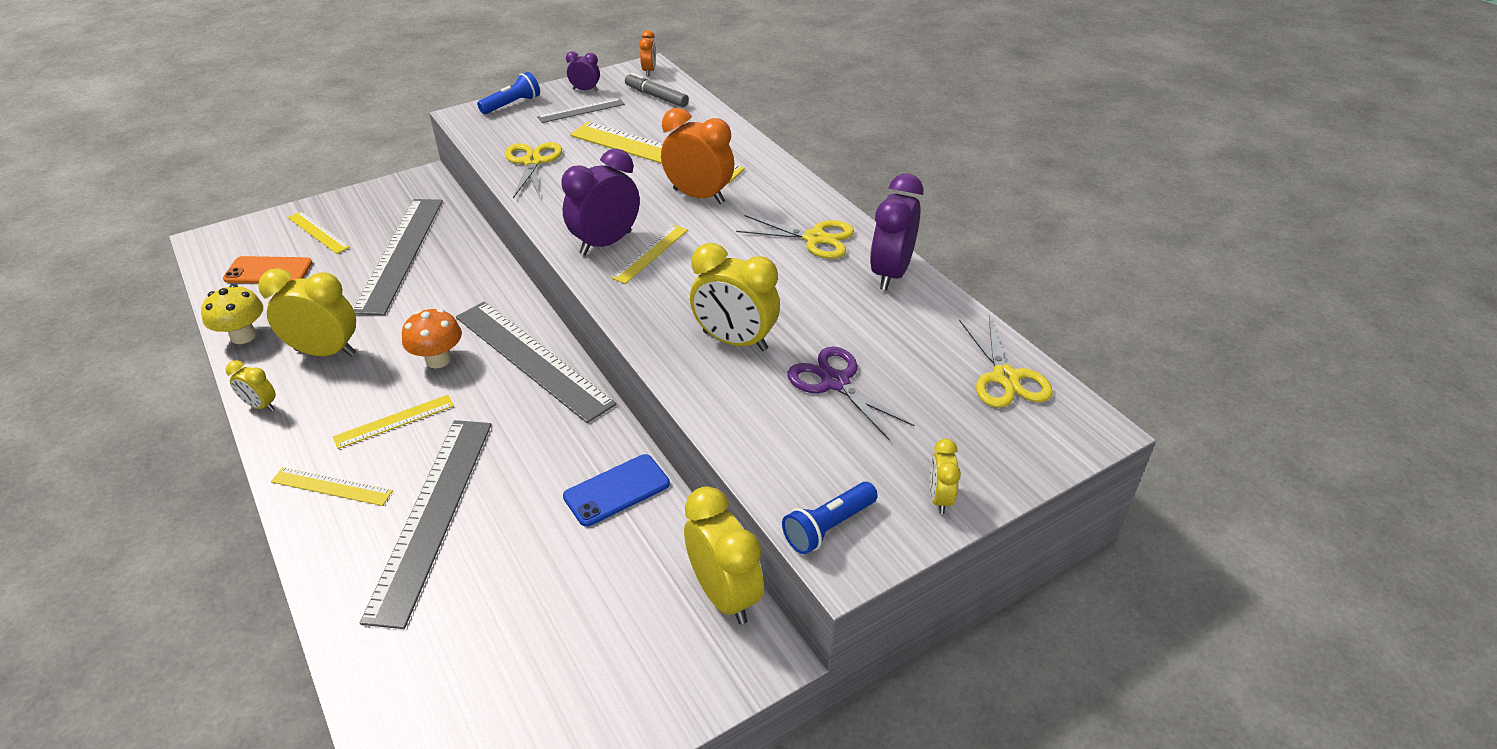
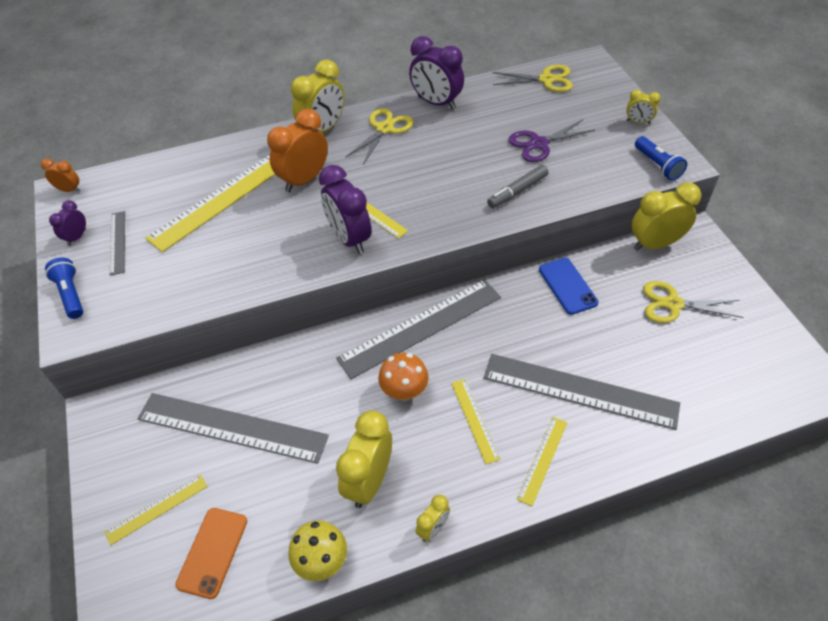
camera: 75 degrees left, 10 degrees up
yellow scissors [505,142,562,198] -> yellow scissors moved to [643,281,744,323]
grey marker [625,73,689,107] -> grey marker moved to [487,165,549,208]
yellow clock [690,243,780,351] -> yellow clock moved to [291,59,345,133]

